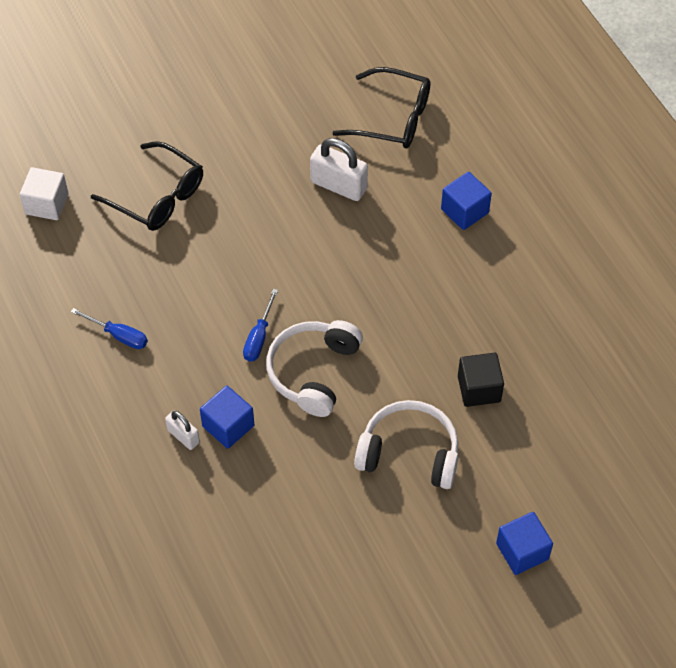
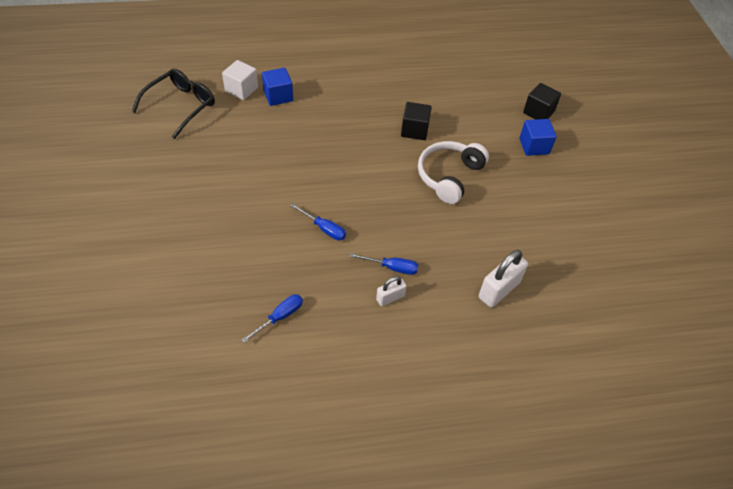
camera: 75 degrees left, 5 degrees down
white cube [20,167,68,220] -> white cube moved to [222,60,258,100]
black glasses [91,141,203,231] -> none
blue cube [200,386,254,449] -> blue screwdriver [350,253,418,275]
white headphones [266,320,363,417] -> none
white padlock [310,138,368,201] -> white padlock moved to [479,250,528,307]
none -> black cube [523,83,561,119]

